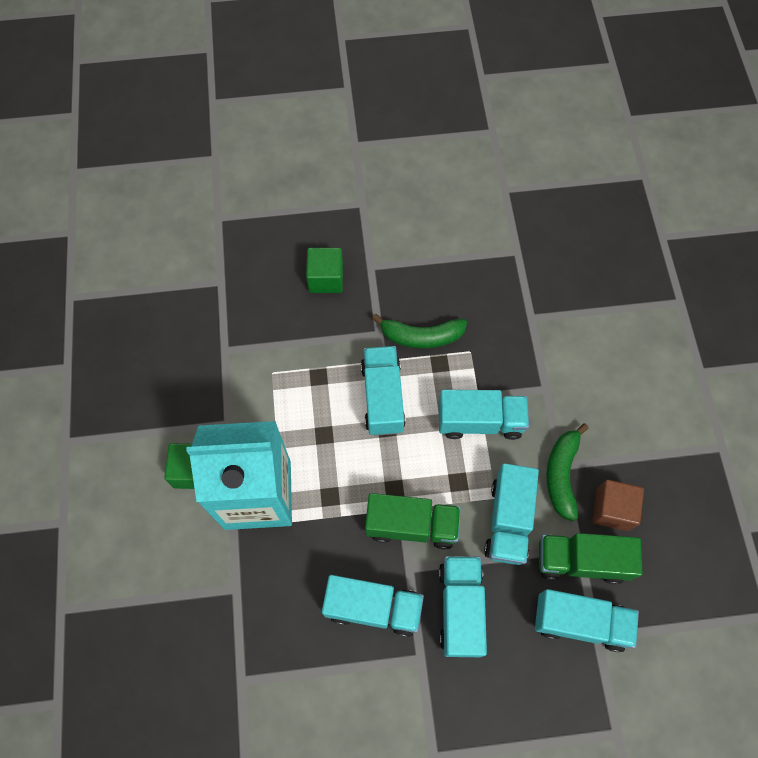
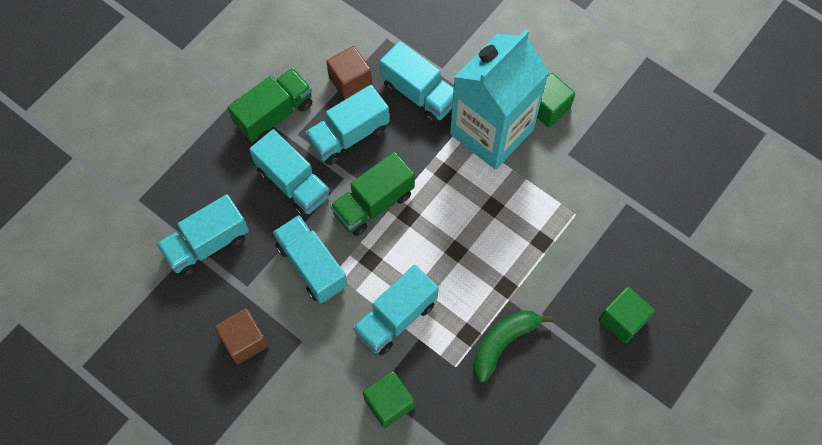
camera: 135 degrees right, 0 degrees up
turquoise truck [361,346,406,436] -> turquoise truck moved to [380,41,454,124]
green truck [539,533,643,584] -> green truck moved to [228,68,312,142]
green banana [546,423,589,522] -> none
none -> brown cube [326,46,372,100]
none -> green cube [363,371,414,428]

